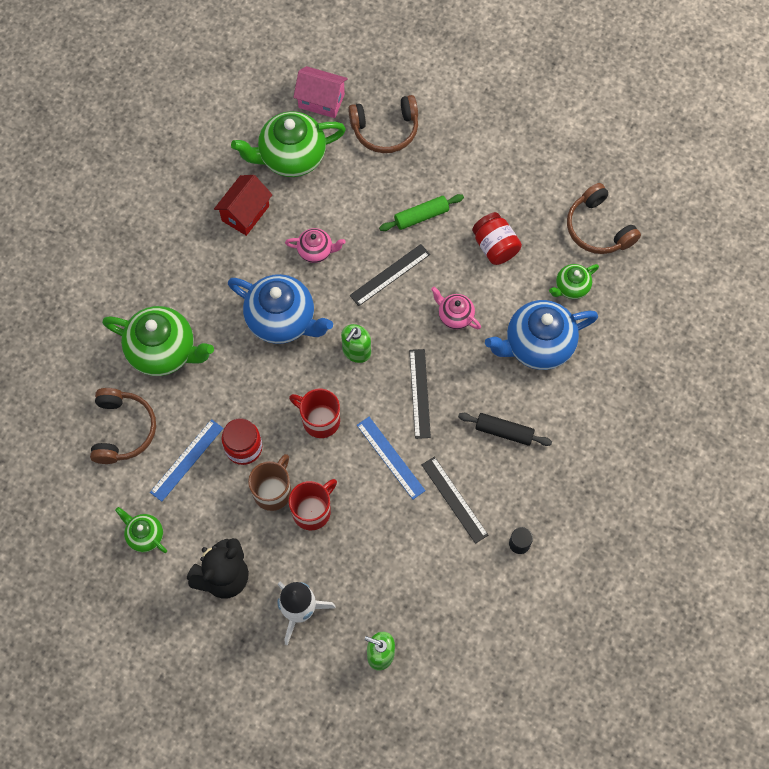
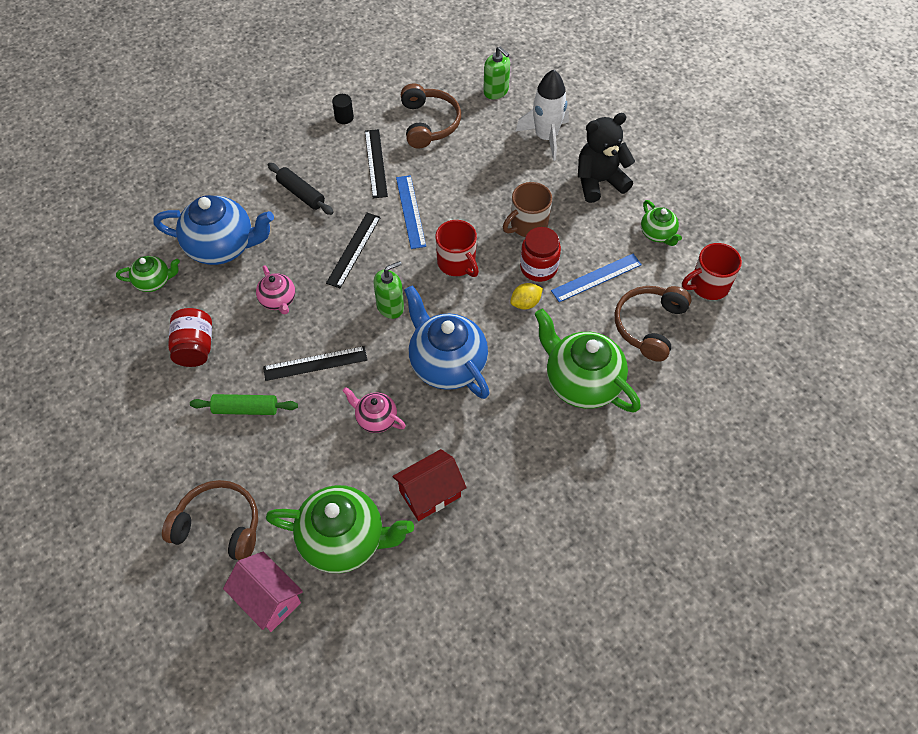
camera: 155 degrees left, 10 degrees down
red mug [289,479,337,530] -> red mug moved to [682,243,742,300]
brown headphones [567,183,641,254] -> brown headphones moved to [401,83,461,148]
none -> yellow lemon [510,283,543,310]

